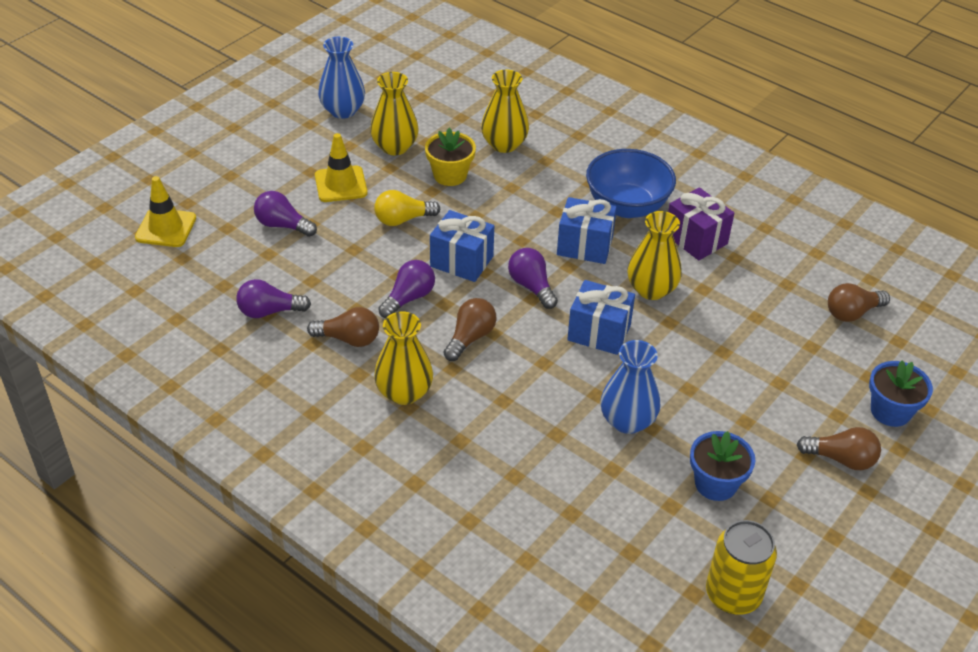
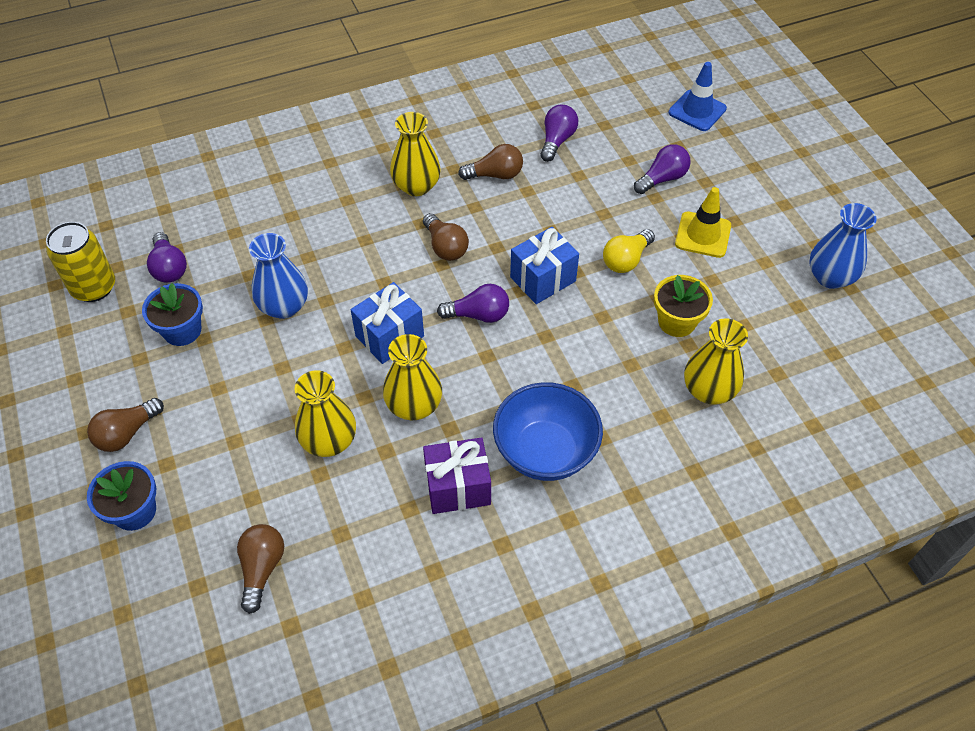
camera: 120 degrees right, 10 degrees up
yellow traffic cone [135,176,196,247] -> blue traffic cone [669,62,727,131]
brown light bulb [307,307,379,347] -> brown light bulb turned 135 degrees counterclockwise [458,144,523,180]
yellow vase [370,72,419,155] -> yellow vase moved to [295,370,356,457]
yellow light bulb [374,190,440,226] -> yellow light bulb turned 150 degrees counterclockwise [603,229,655,273]
purple light bulb [378,260,435,318] -> purple light bulb moved to [147,232,187,283]
blue gift [557,197,617,264] -> none

